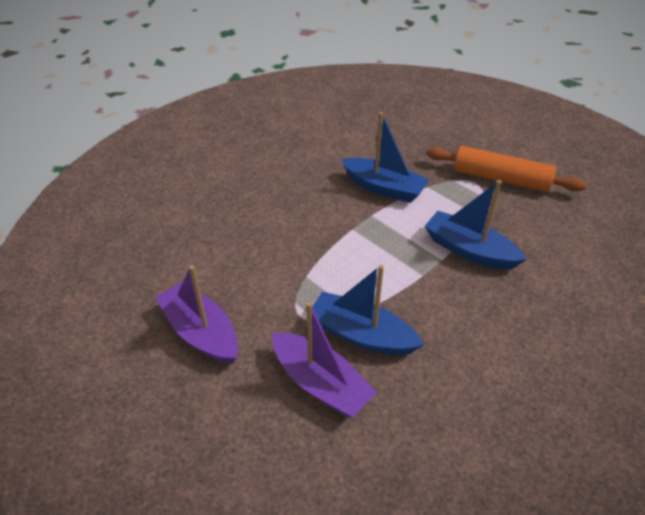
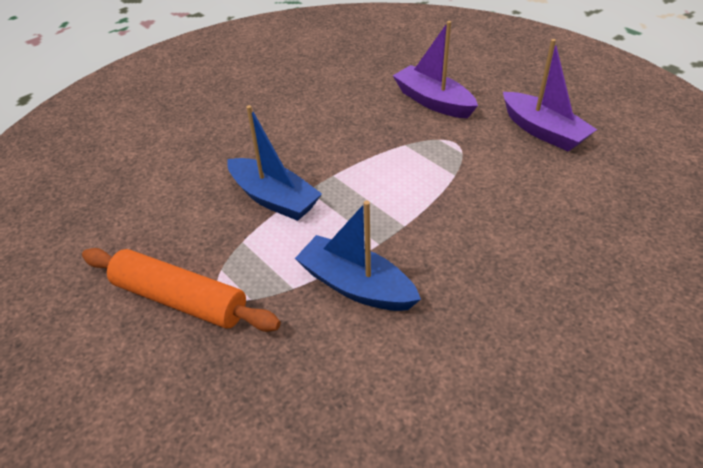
camera: 175 degrees left, 0 degrees up
blue boat [312,265,424,355] -> none

